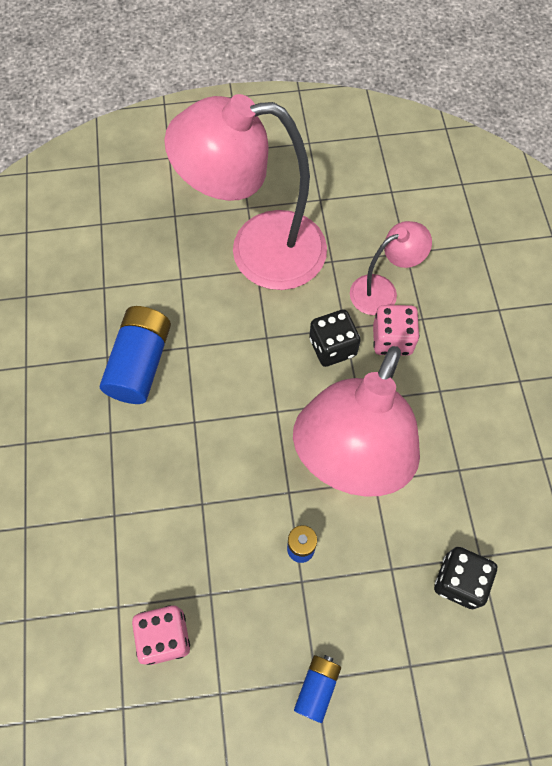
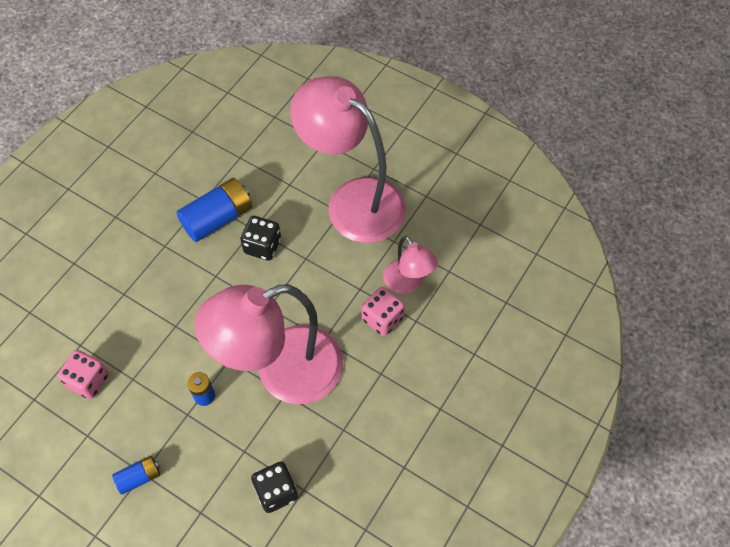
camera: 40 degrees right, 5 degrees down
black dice [309,309,361,367] -> black dice moved to [240,216,281,261]
pink lamp [350,221,432,315] -> pink lamp turned 45 degrees clockwise [383,236,438,294]

